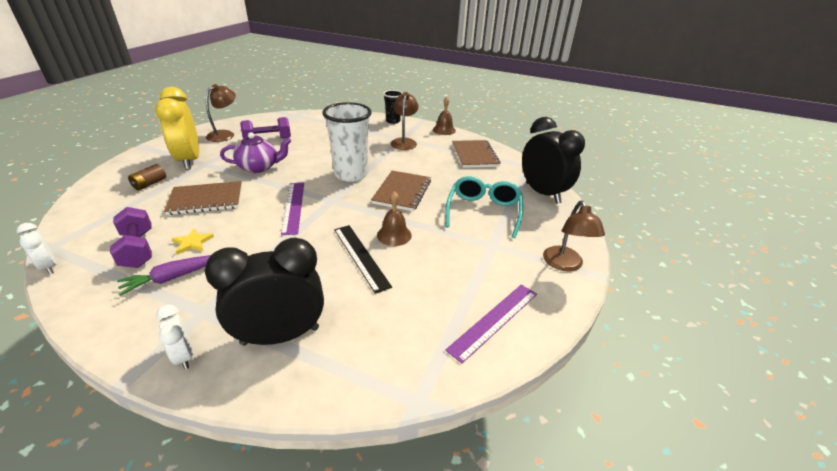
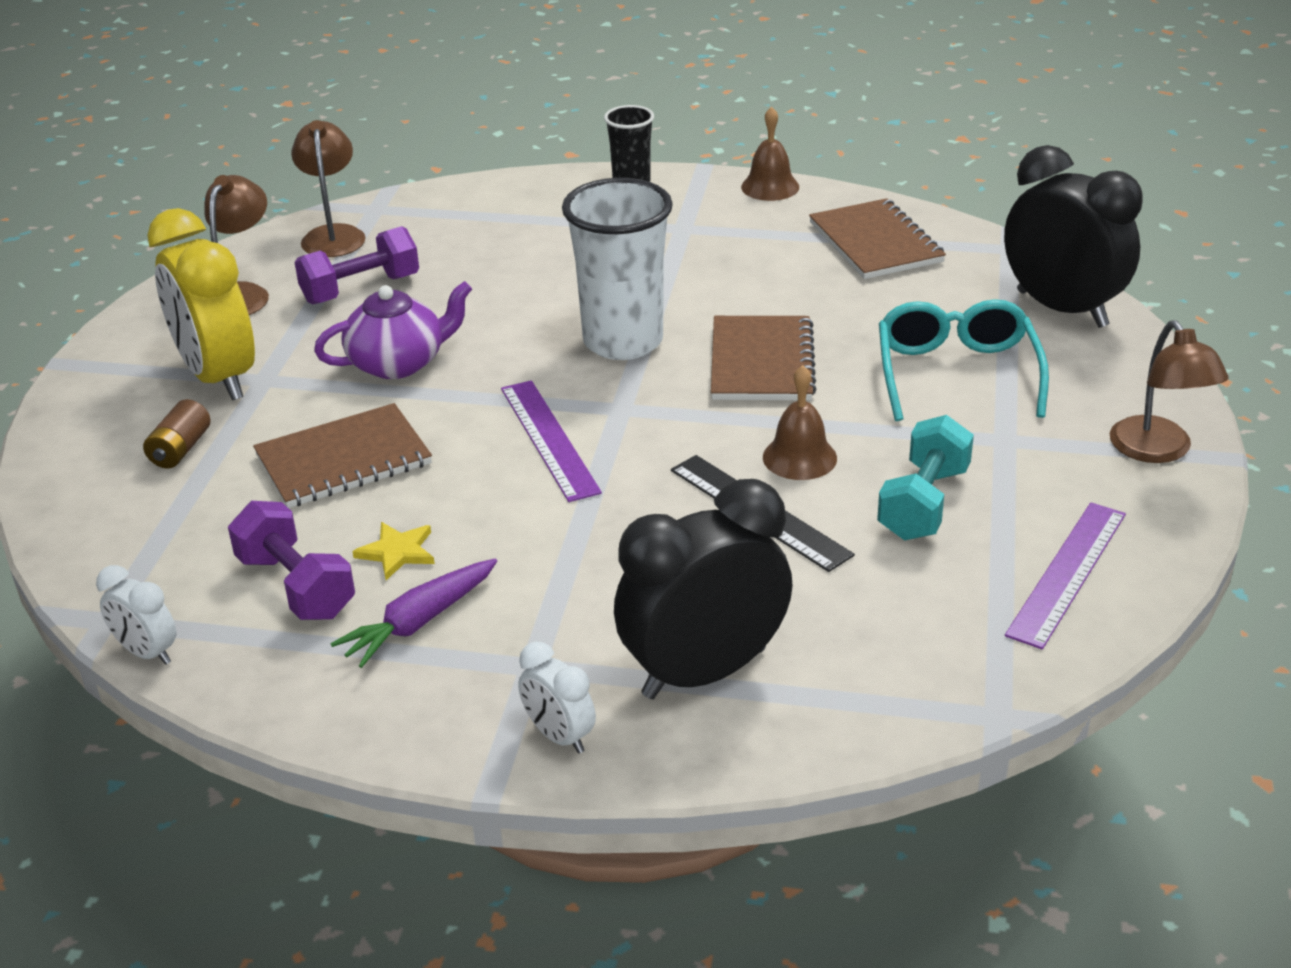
camera: 10 degrees left, 0 degrees up
brown lamp [391,92,418,150] -> brown lamp moved to [291,120,366,257]
none -> turquoise dumbbell [877,415,974,541]

